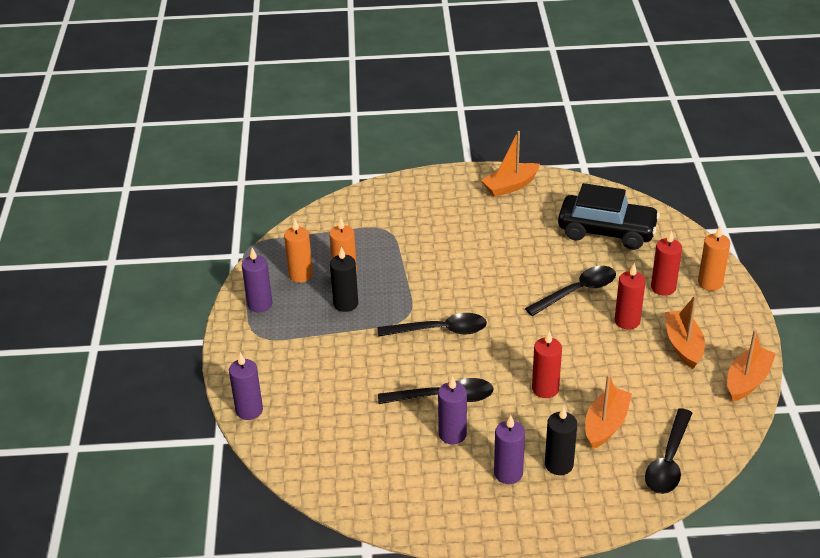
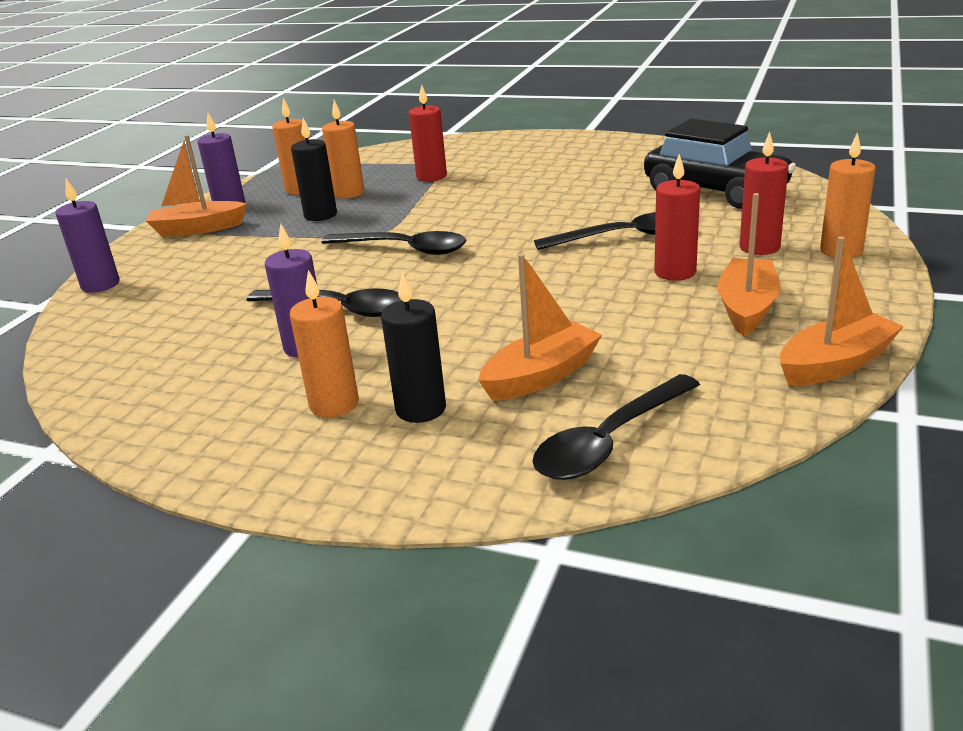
camera: 25 degrees right, 10 degrees down
orange boat [481,131,540,197] -> orange boat moved to [146,135,247,237]
purple candle [494,415,525,484] -> orange candle [290,270,359,417]
red candle [532,331,562,398] -> red candle moved to [409,84,447,182]

